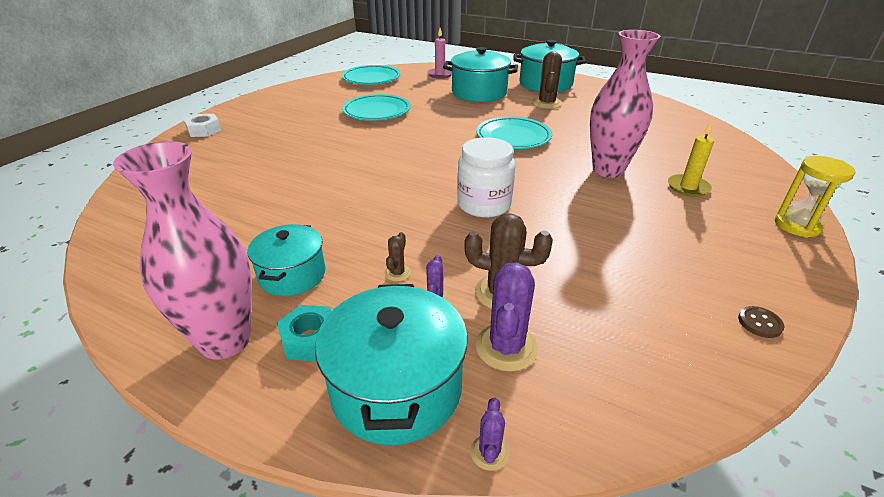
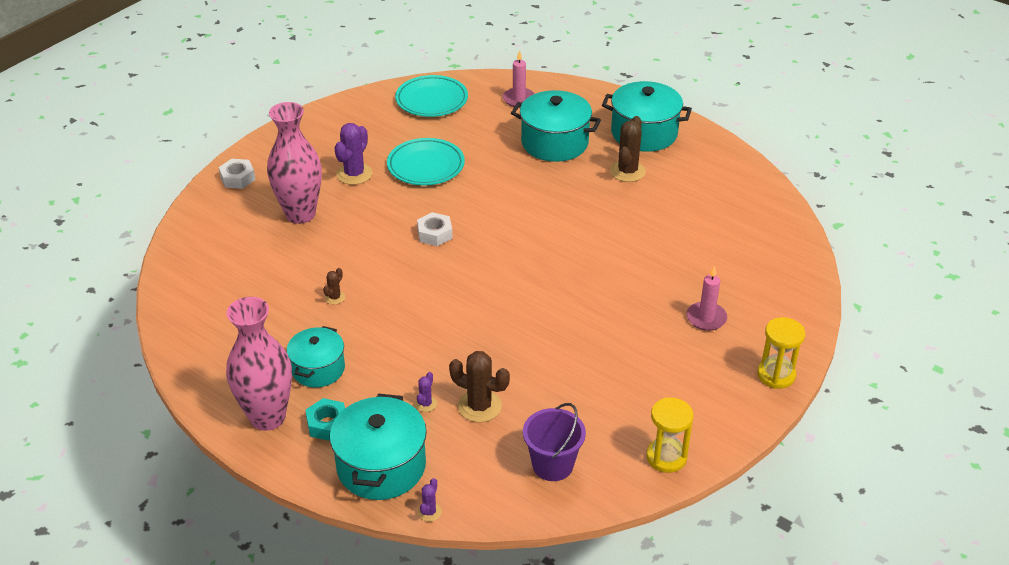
camera: 10 degrees right, 5 degrees up
brown cactus [384,232,411,282] -> brown cactus moved to [323,268,345,305]
white jar [457,137,515,218] -> none
purple cactus [475,263,538,372] -> purple cactus moved to [335,123,373,185]
turquoise plate [476,117,552,149] -> none
pink vase [590,30,660,178] -> pink vase moved to [267,102,322,224]
yellow candle [668,120,714,197] -> pink candle [687,266,727,331]
brown button [738,306,784,338] -> yellow hourglass [646,397,693,473]
none -> white nut [417,212,453,246]
none -> purple bucket [523,403,586,481]

